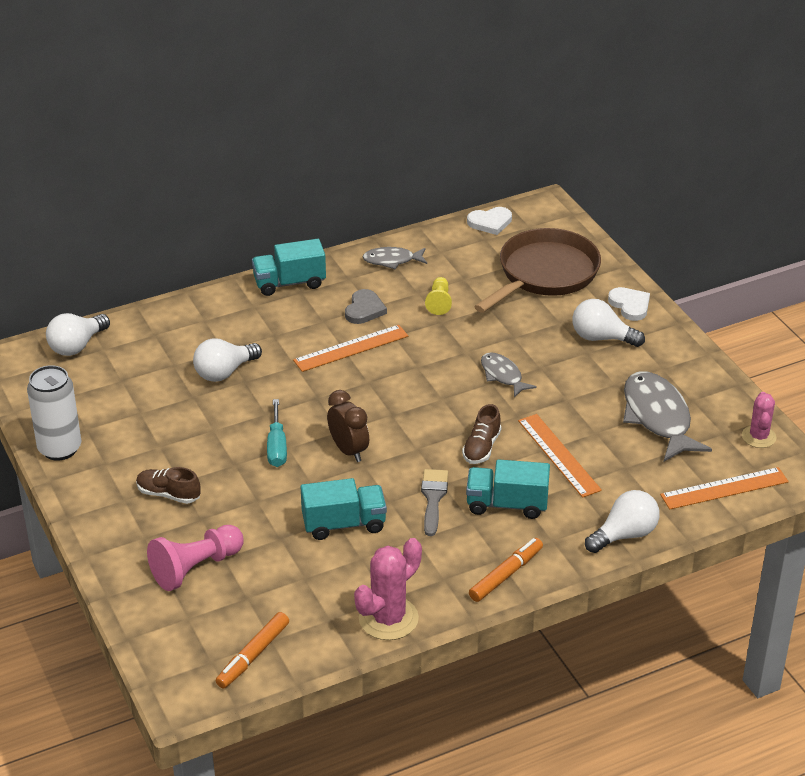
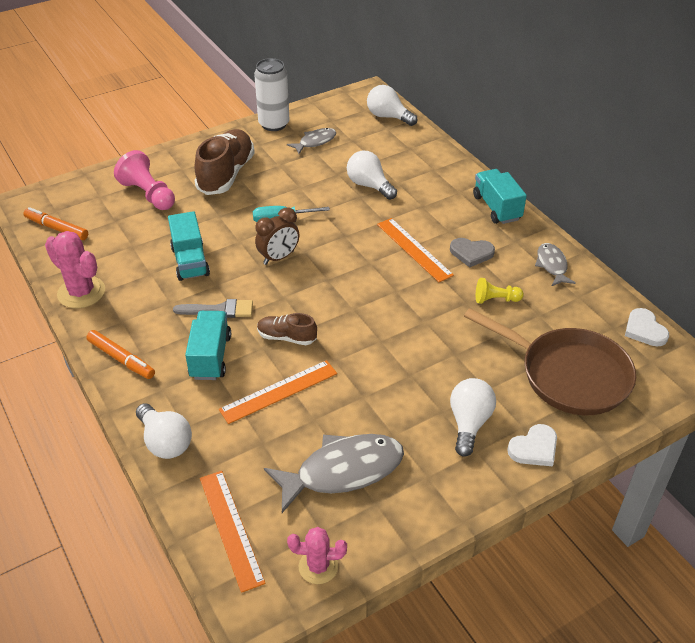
camera: 85 degrees right, 5 degrees up
brown shoe [136,467,201,504] -> brown shoe [195,129,255,195], size x1.90
grey fish [481,352,537,397] -> grey fish moved to [287,128,336,154]

